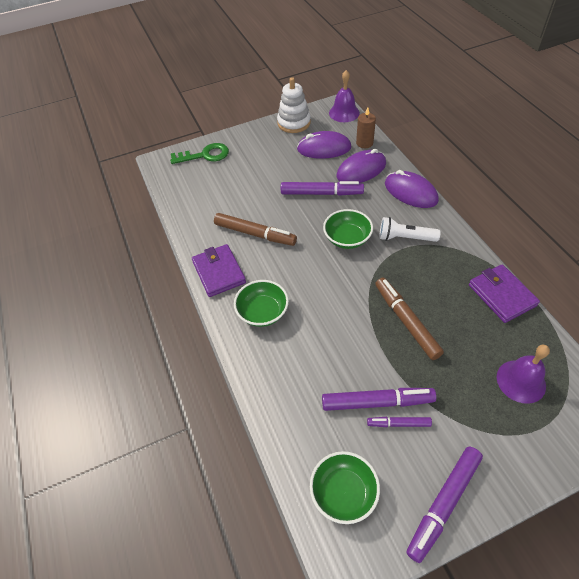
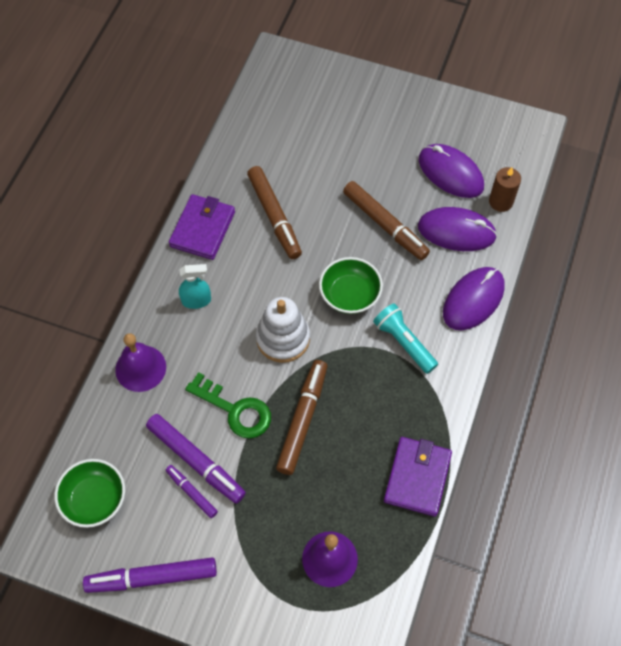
camera: 40 degrees right, 10 degrees up
green key [170,143,229,164] -> green key moved to [185,372,271,439]
green bowl [234,280,289,327] -> turquoise spray bottle [179,264,211,309]
white stacking toy [277,77,311,133] -> white stacking toy moved to [256,297,310,363]
purple marker [281,181,364,196] -> brown marker [343,181,430,260]
purple bell [329,70,360,122] -> purple bell moved to [115,333,166,392]
white flashlight [379,217,441,242] -> turquoise flashlight [373,303,438,374]
purple mouse [385,170,439,208] -> purple mouse turned 45 degrees clockwise [443,267,505,330]

